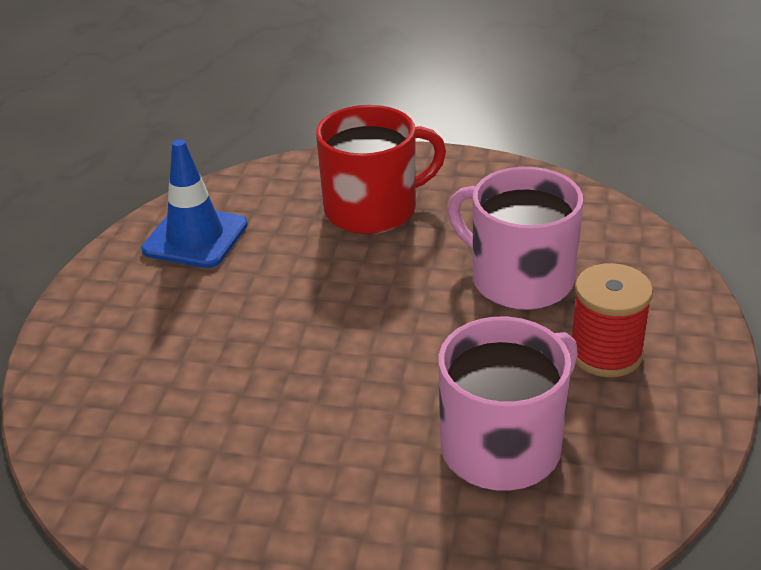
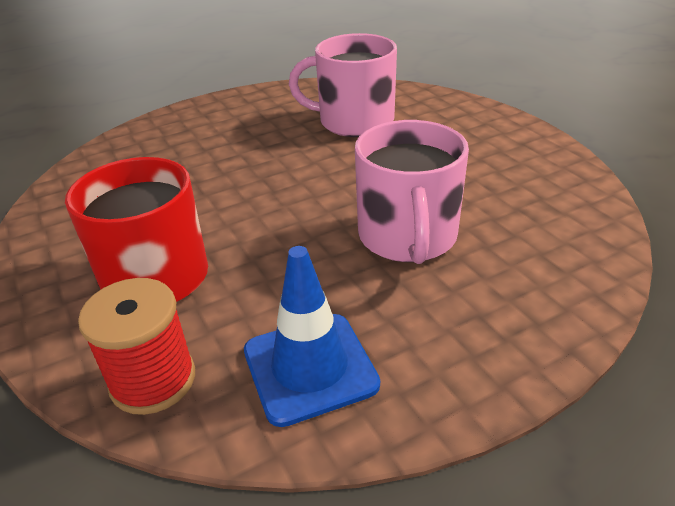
camera: 130 degrees left, 0 degrees up
pink mug [448,167,583,310] -> pink mug moved to [355,120,469,264]
red spool [572,263,653,377] -> red spool moved to [78,278,195,415]

